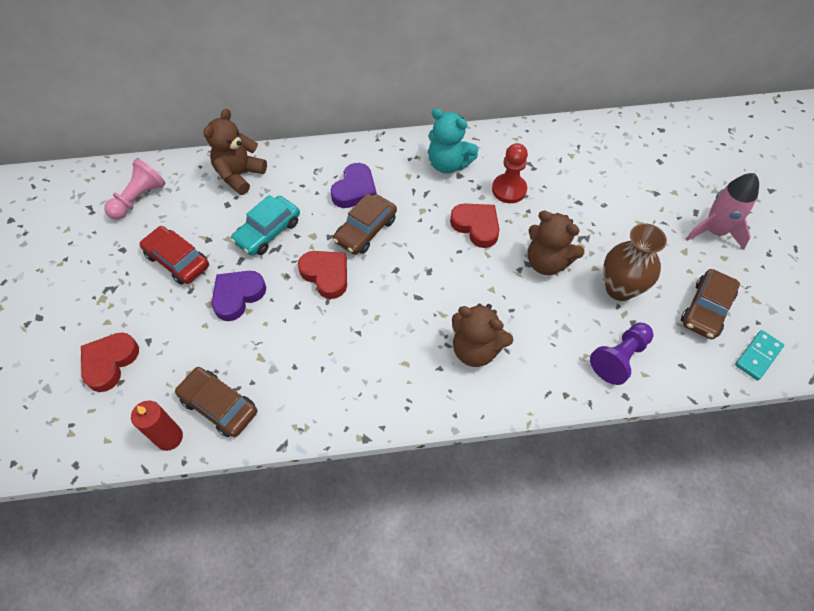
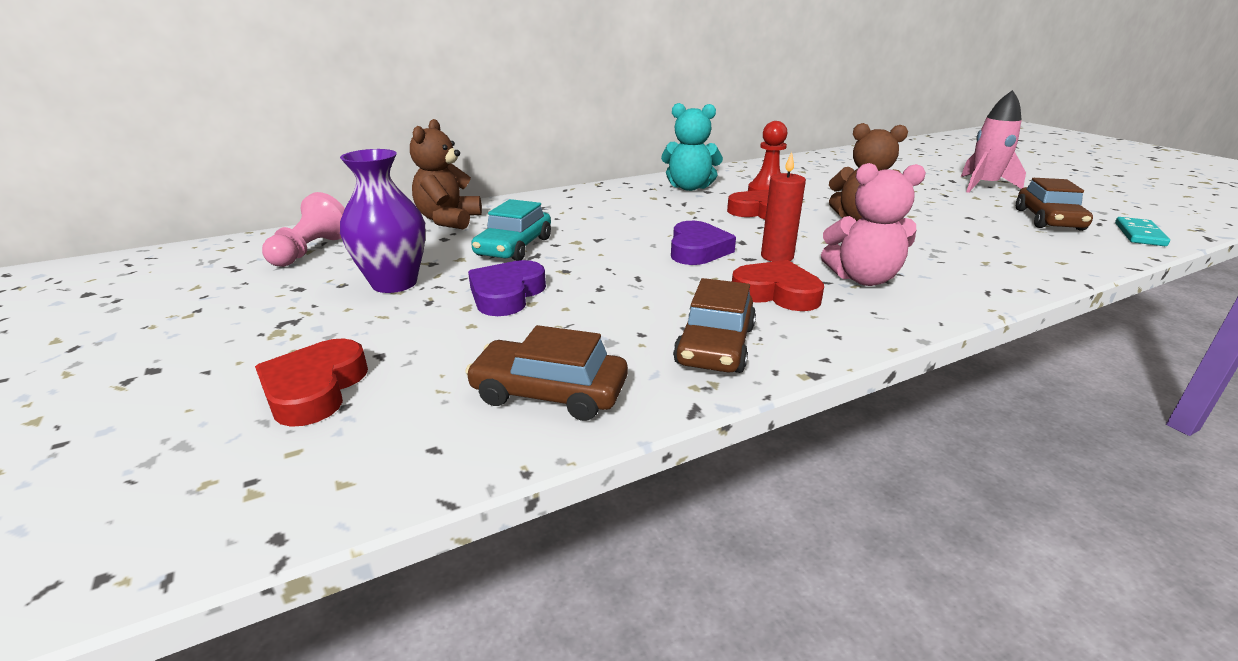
camera: 20 degrees left, 30 degrees down
red candle [131,400,183,451] -> red candle moved to [761,152,806,262]
red car [139,226,209,285] -> purple vase [340,149,426,293]
red heart [298,251,347,299] -> red heart moved to [732,260,824,311]
purple heart [331,163,377,208] -> purple heart moved to [671,221,736,265]
brown car [333,193,397,255] -> brown car moved to [673,278,756,373]
brown teddy bear [452,304,513,367] -> pink teddy bear [821,163,926,286]
purple pawn [590,323,653,385] -> none
brown vase [603,223,667,301] -> none

